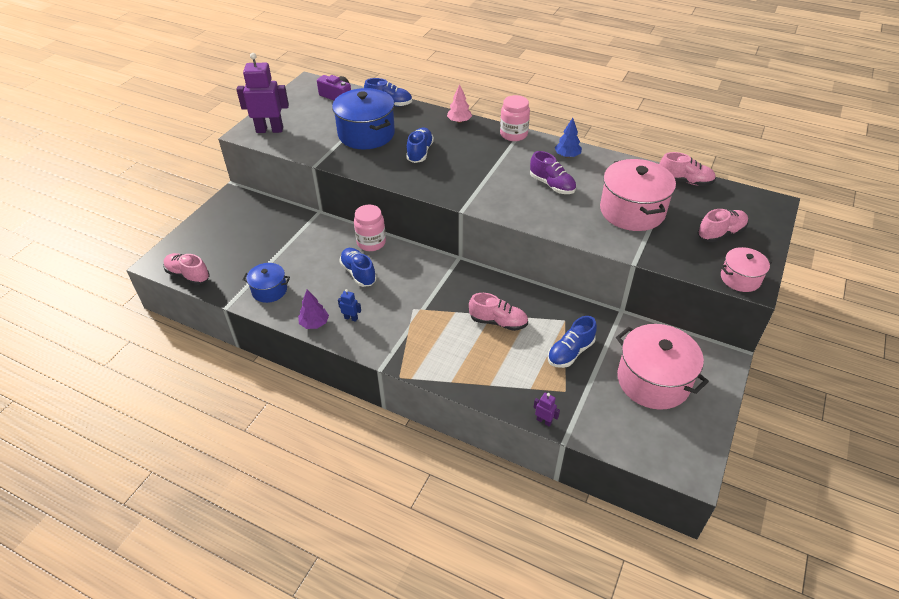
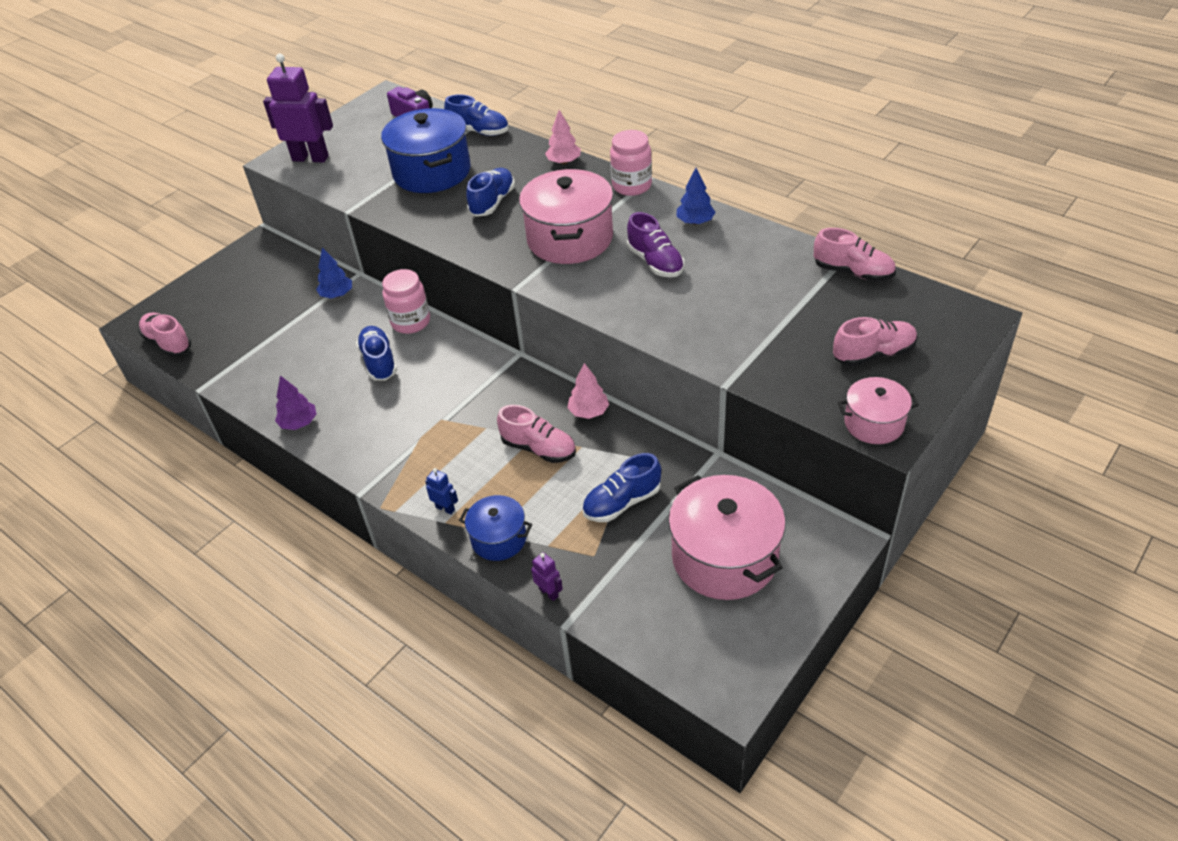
camera: 15 degrees right, 0 degrees up
blue pot [243,263,290,303] -> blue pot moved to [459,495,532,561]
blue robot [338,289,361,322] -> blue robot moved to [425,468,458,515]
pink pot [600,159,676,231] -> pink pot moved to [519,169,613,264]
none -> blue tree [316,248,352,298]
none -> pink tree [567,363,609,419]

